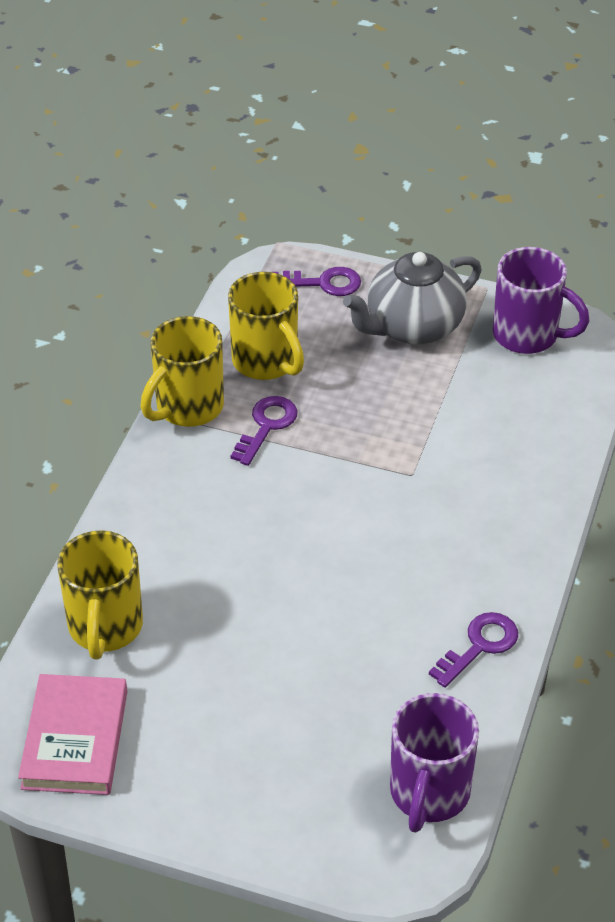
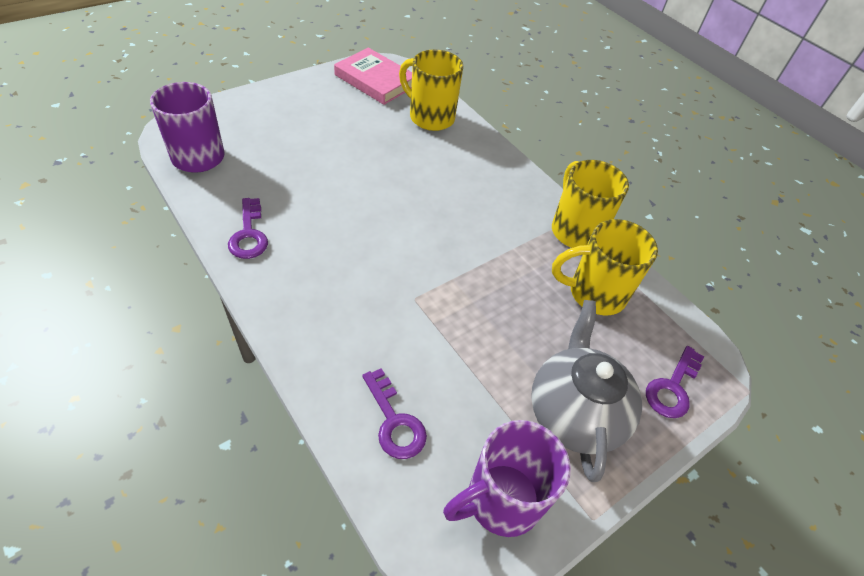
camera: 120 degrees right, 5 degrees up
purple key [231,396,298,466] -> purple key moved to [362,368,427,459]

